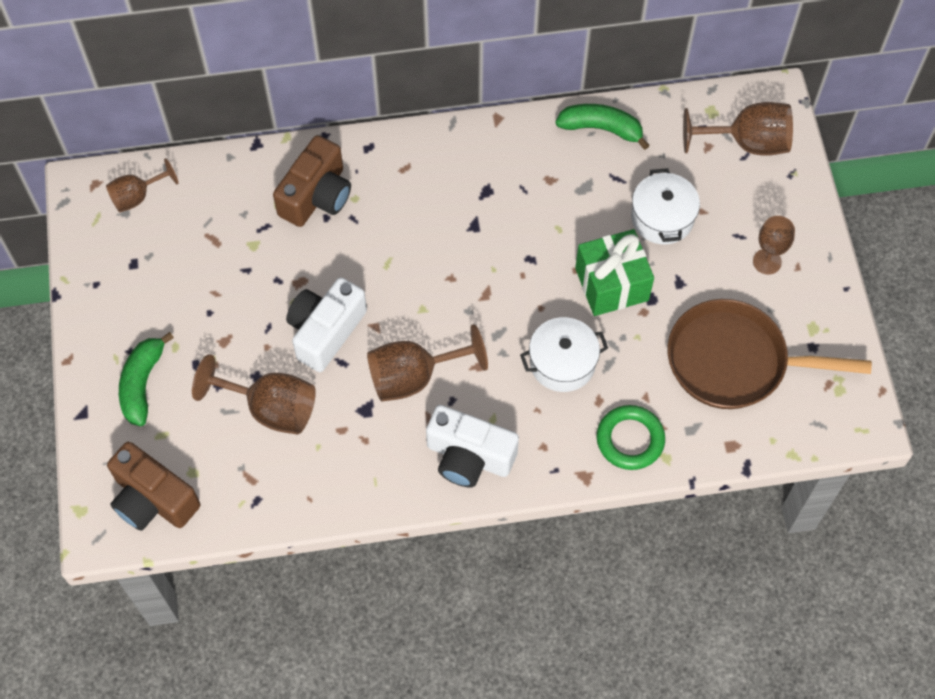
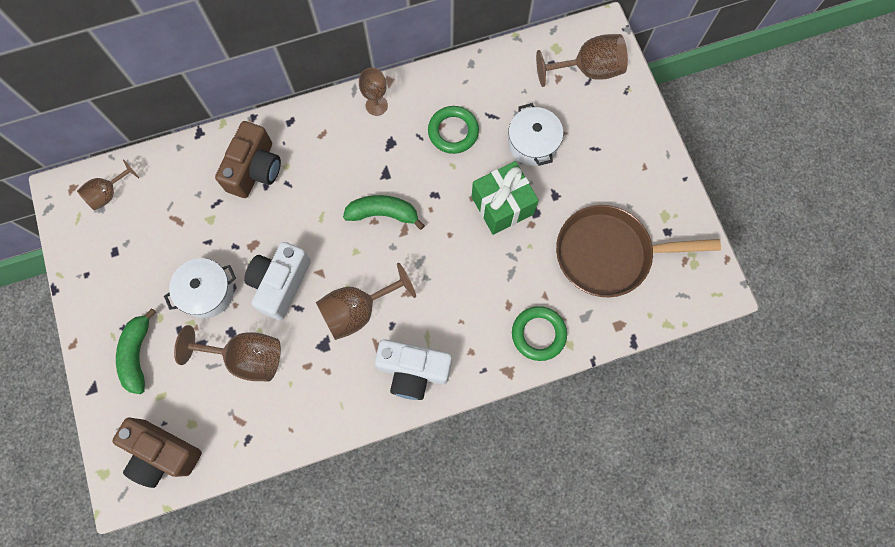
camera: 10 degrees left, 10 degrees up
white pot [520,317,608,392] -> white pot moved to [164,258,236,318]
green banana [556,104,650,150] -> green banana moved to [343,195,425,230]
brown goblet [753,216,795,275] -> brown goblet moved to [359,68,388,116]
none -> green ring [428,106,479,154]

